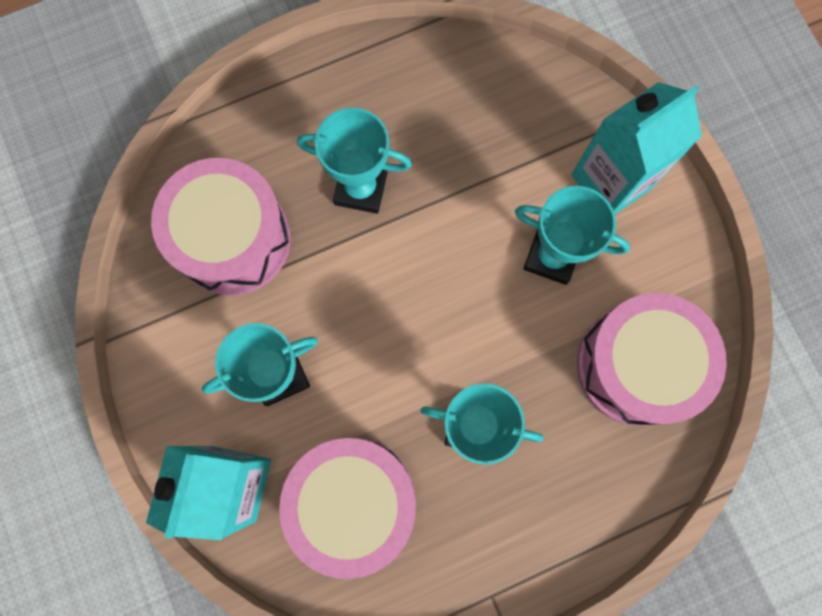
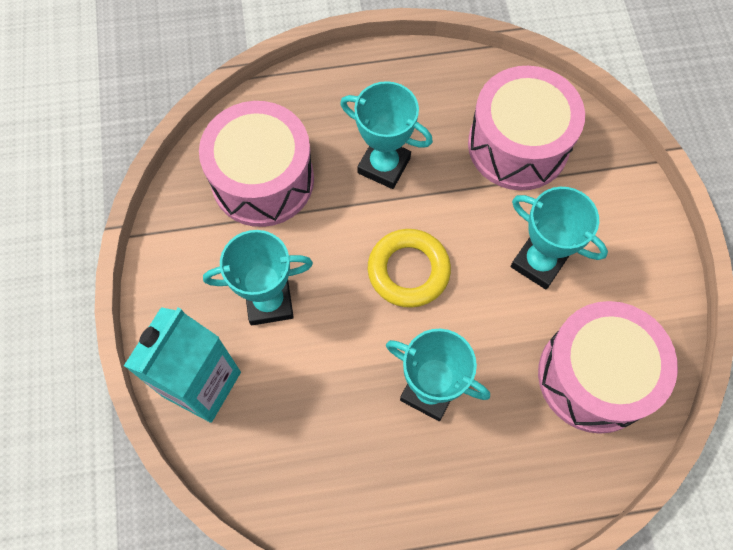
camera: 15 degrees right, 10 degrees down
pink drum [279,438,416,579] -> pink drum moved to [468,66,585,191]
turquoise carton [571,82,702,214] -> none
none -> yellow ring [367,229,451,308]

